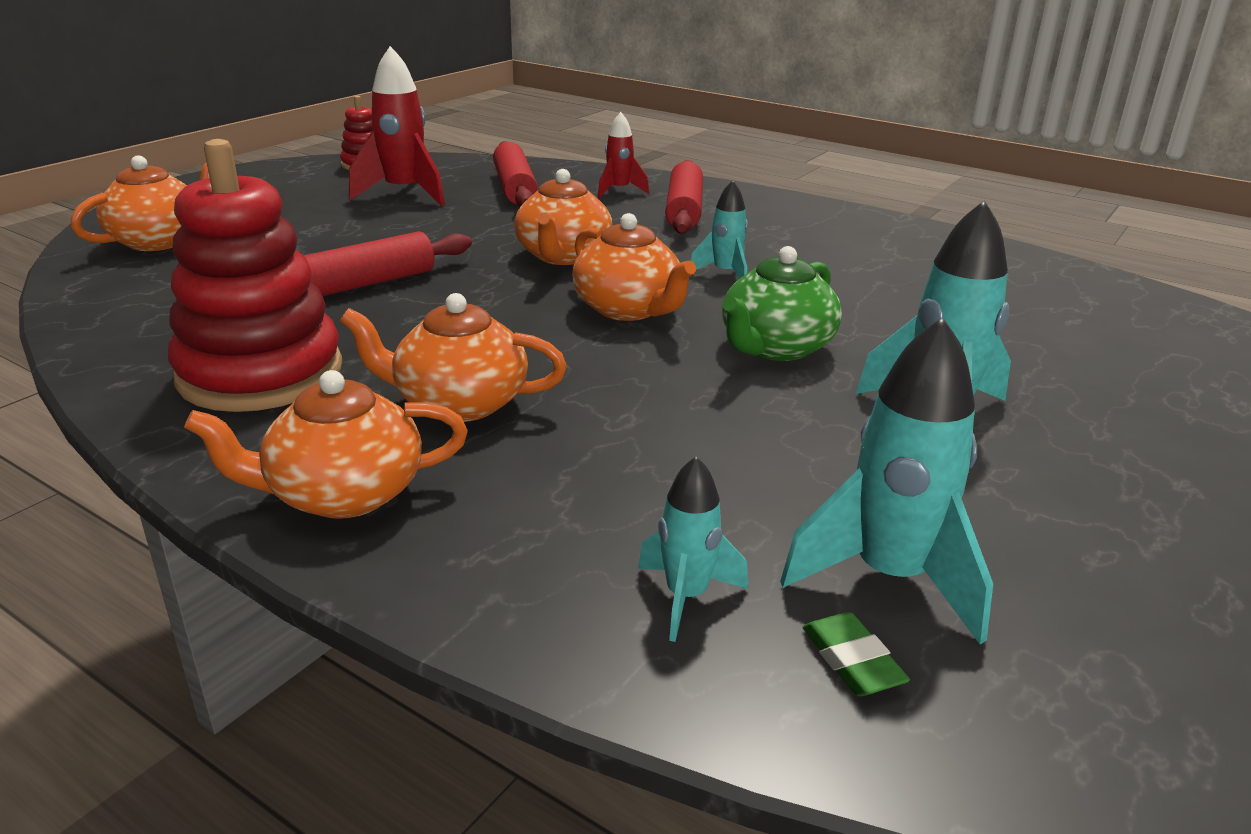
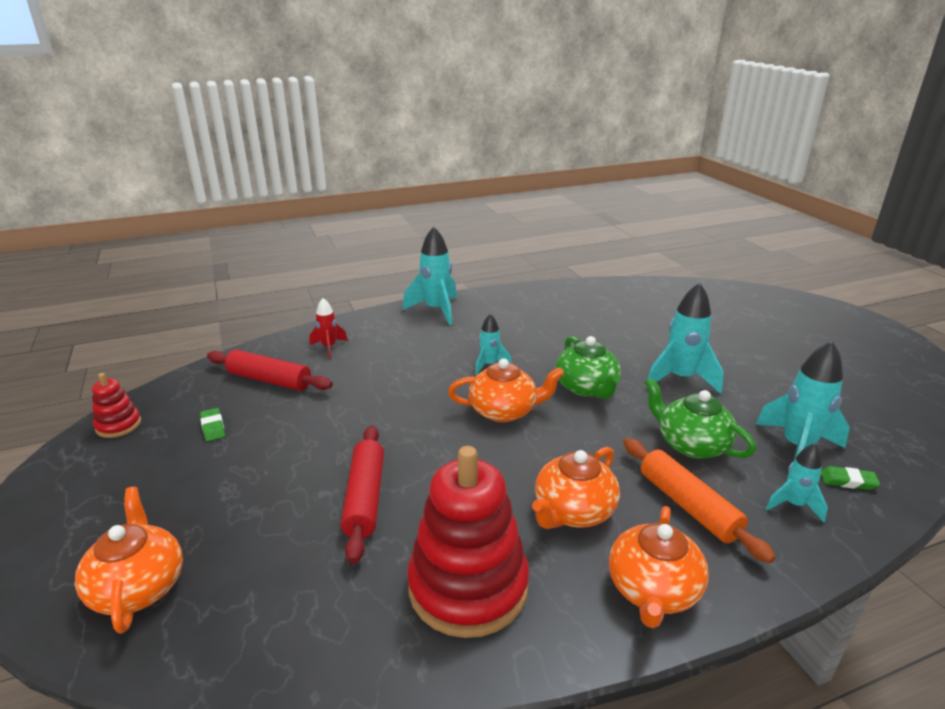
camera: 55 degrees left, 0 degrees up
red rocket [349,46,445,206] -> green eraser [200,408,225,441]
orange teapot [514,169,612,265] -> none
red rolling pin [665,160,703,234] -> none
none -> turquoise rocket [402,226,457,325]
none -> orange rolling pin [623,438,776,563]
none -> green teapot [644,378,756,459]

